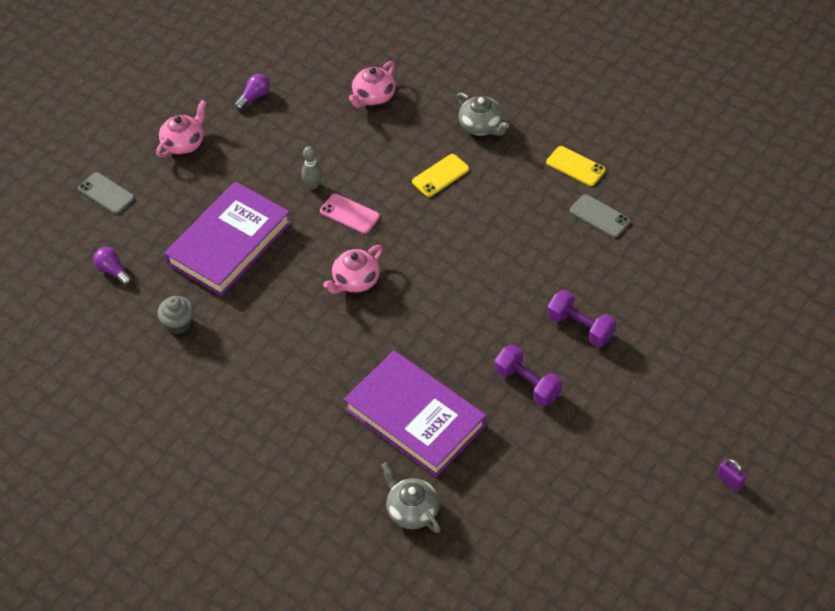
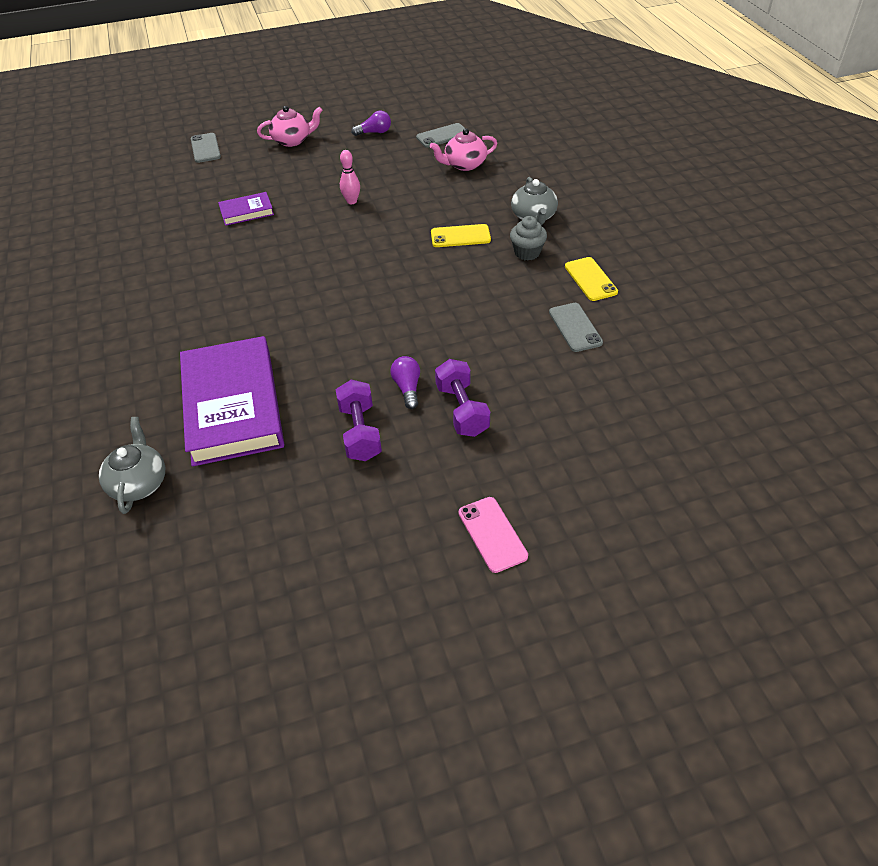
camera: 35 degrees right, 5 degrees down
purple light bulb [93,247,132,285] -> purple light bulb moved to [390,356,420,409]
grey cupcake [157,296,194,334] -> grey cupcake moved to [510,216,547,260]
purple book [164,182,291,296] -> purple book [218,192,274,226], size x0.46
grey bowling pin [301,146,322,189] -> pink bowling pin [340,150,360,204]
pink phone [320,194,380,234] -> pink phone moved to [459,497,528,573]
pink teapot [323,245,383,294] -> none
purple padlock [717,459,747,492] -> none
none -> grey phone [416,123,465,148]

